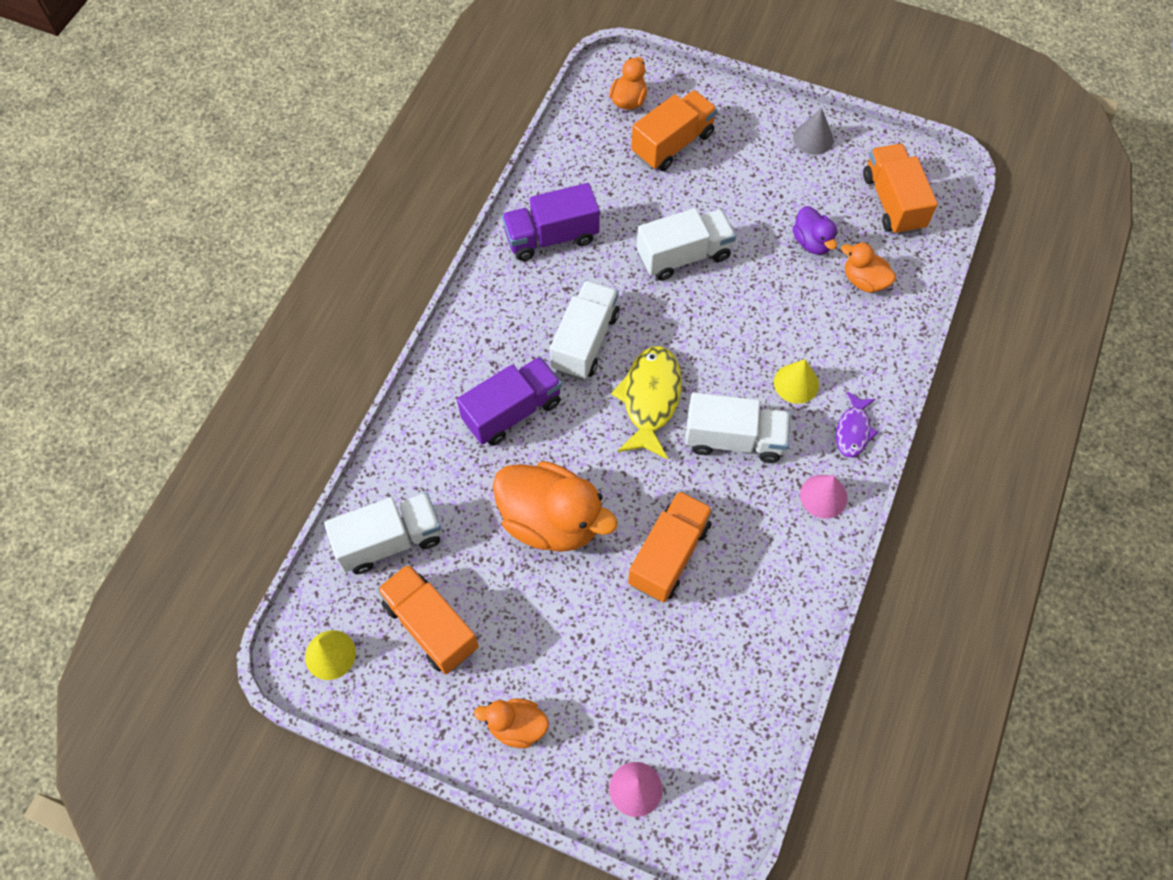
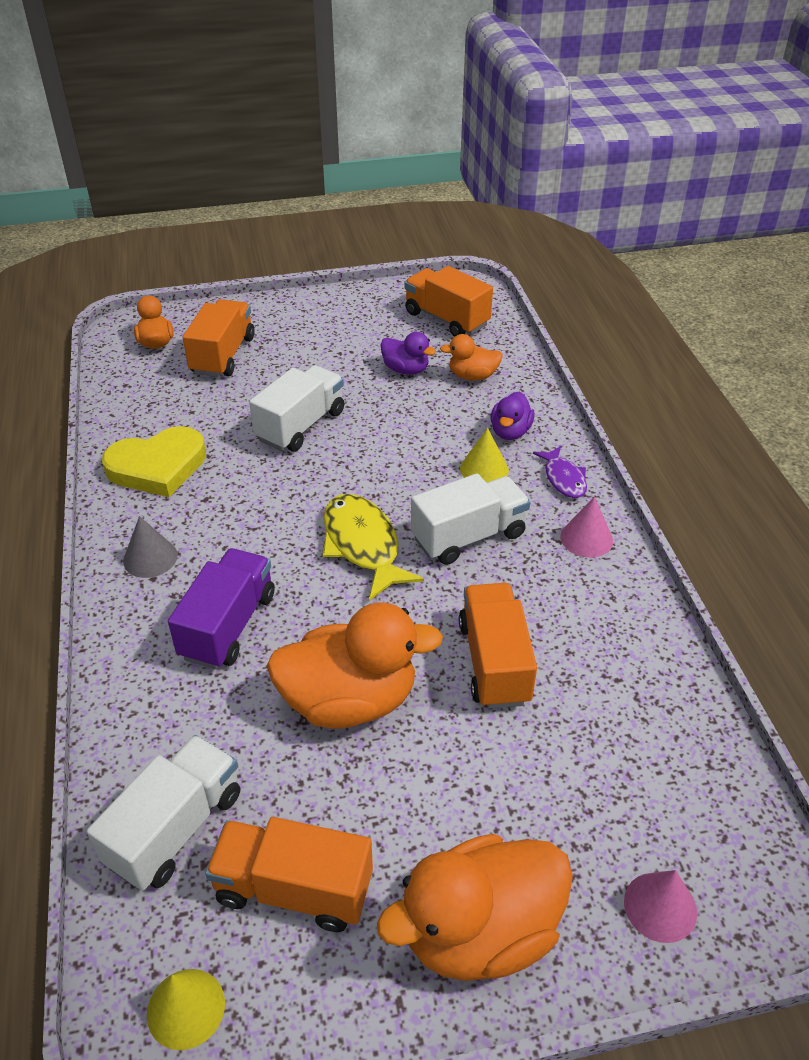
camera: 35 degrees left, 20 degrees down
orange duck [474,698,549,748] -> orange duck [377,834,573,981], size x1.94
purple truck [502,183,600,261] -> yellow heart [102,426,206,497]
white truck [550,280,619,380] -> none
grey cone [793,108,834,155] -> grey cone moved to [123,516,178,578]
none -> purple duck [491,392,535,440]

